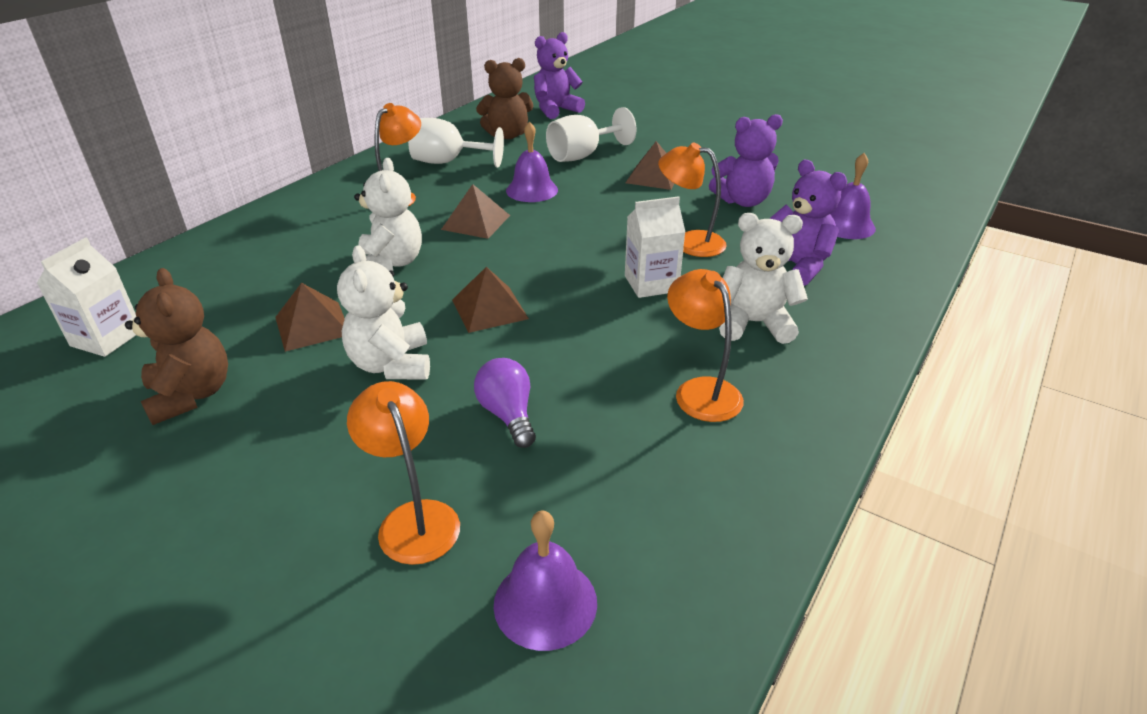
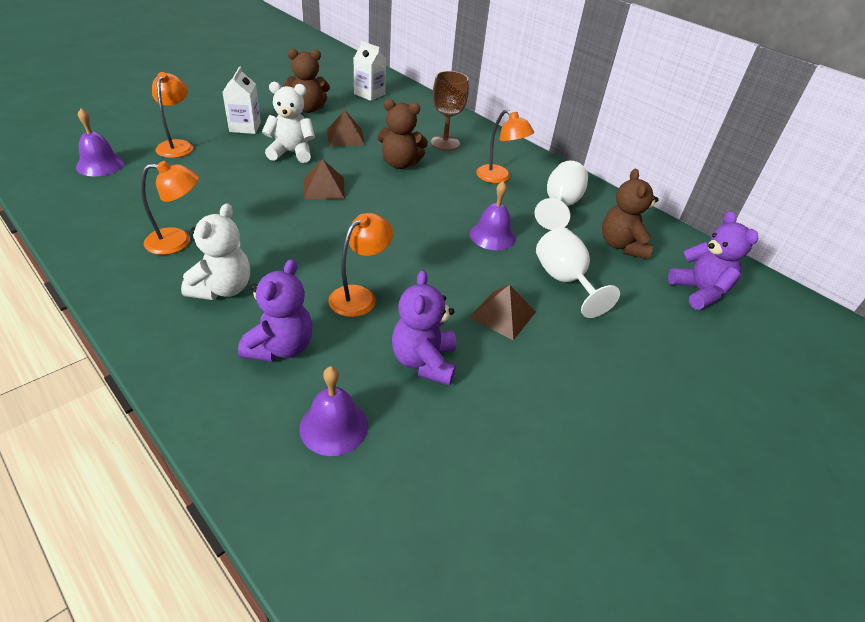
camera: 100 degrees right, 5 degrees up
orange lamp [347,381,460,565] -> orange lamp turned 75 degrees counterclockwise [152,72,193,158]
white teddy bear [354,158,422,271] -> brown teddy bear [377,99,428,169]
brown pyramid [441,184,510,239] -> none
purple light bulb [474,358,536,448] -> none
white carton [625,196,685,298] -> white carton moved to [223,66,261,134]
purple teddy bear [769,160,847,286] -> purple teddy bear turned 45 degrees counterclockwise [238,259,313,362]
none -> brown goblet [431,71,469,151]

